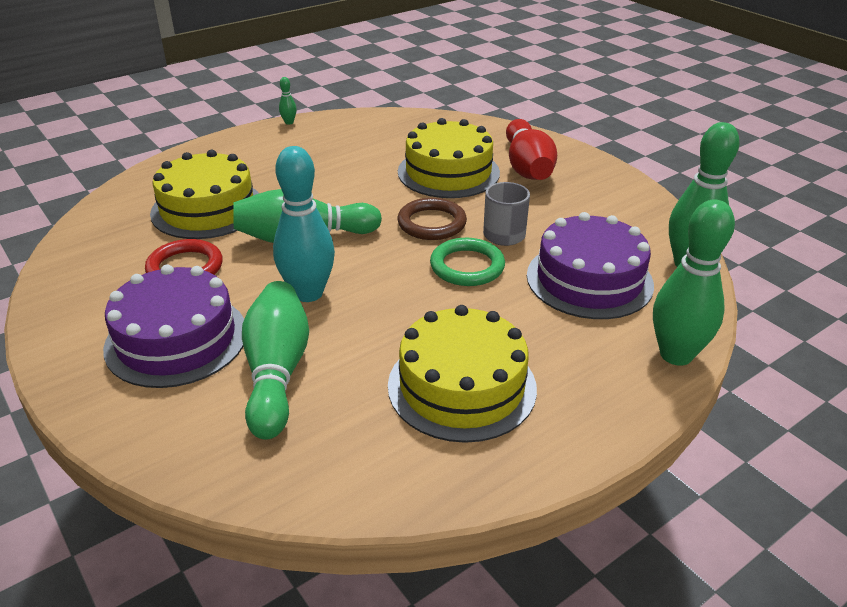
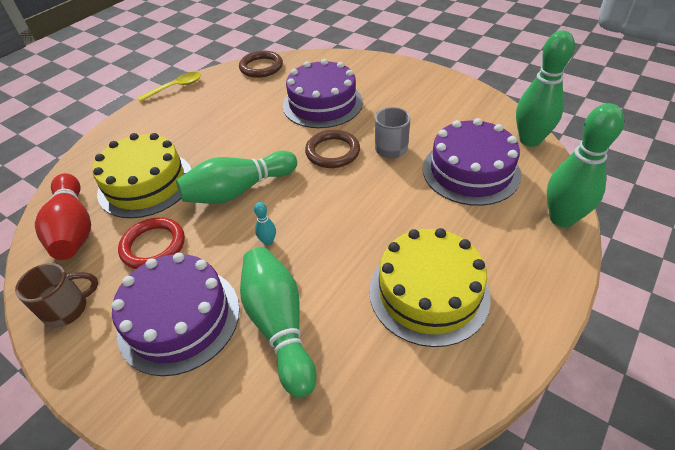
camera: 15 degrees left, 10 degrees up
turquoise bowling pin [273,146,335,302] -> turquoise bowling pin [254,202,276,246], size x0.41
green bowling pin [279,77,297,125] -> yellow spoon [137,72,201,102]
yellow cake [398,118,500,198] -> purple cake [283,59,363,128]
green ring [430,238,505,286] -> none
red bowling pin [506,119,557,180] -> red bowling pin moved to [35,173,91,260]
none -> brown mug [15,263,98,328]
none -> brown ring [239,51,283,78]

